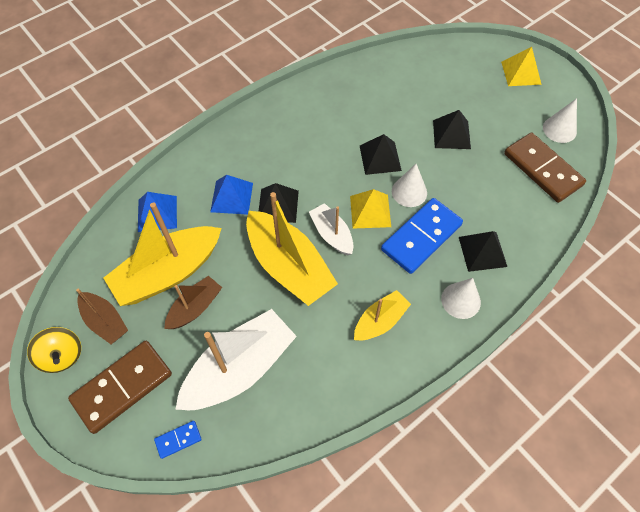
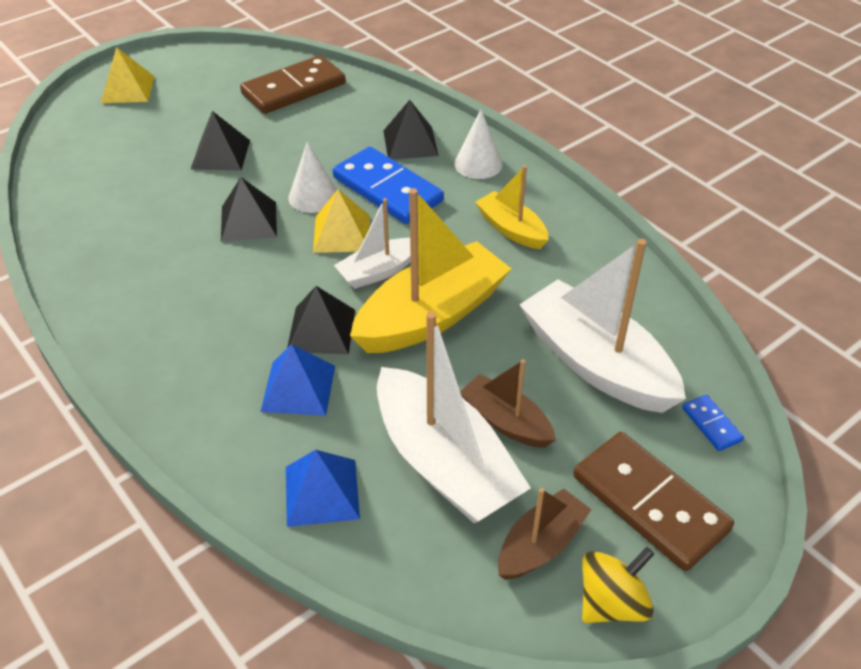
camera: 90 degrees left, 15 degrees down
yellow boat [104,202,222,306] -> white boat [377,311,531,523]
white cone [543,98,577,143] -> none

